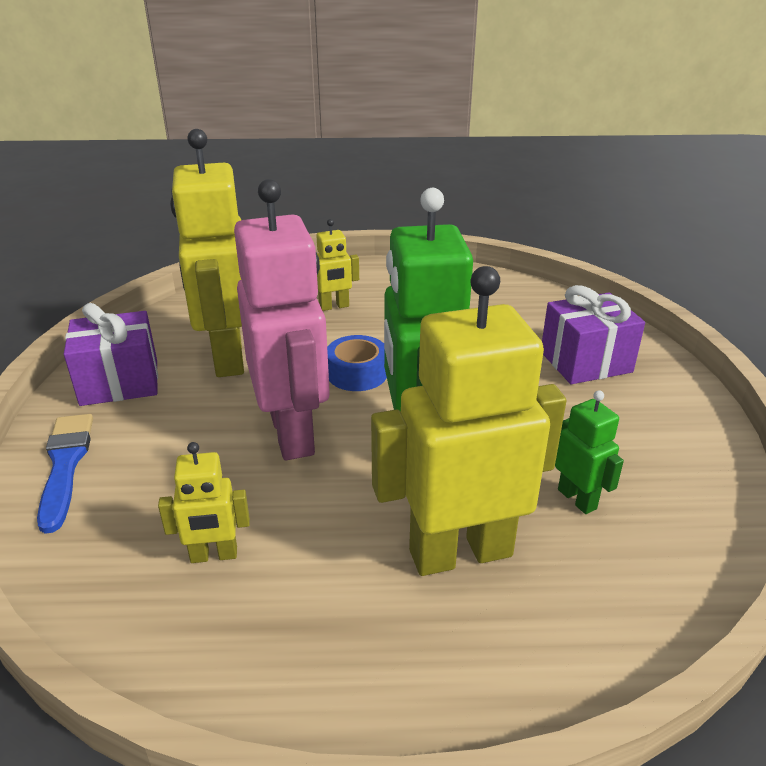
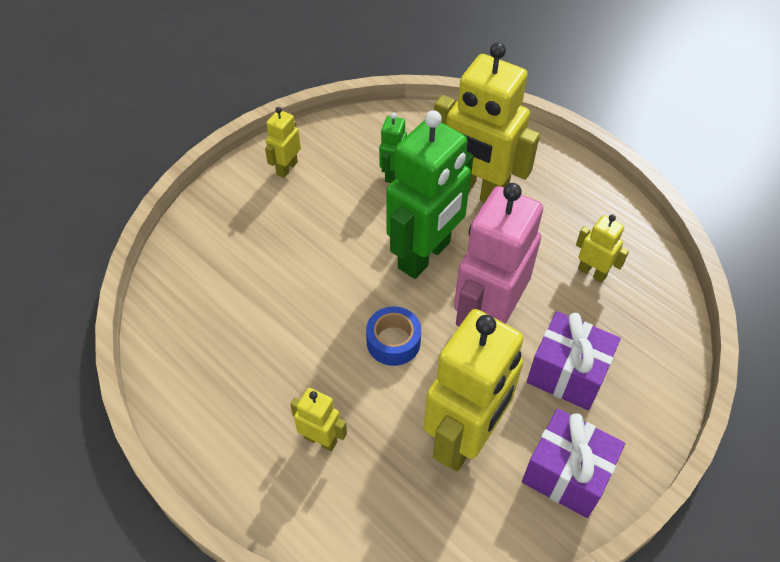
camera: 135 degrees left, 20 degrees up
blue brush [37,414,93,534] -> none
purple gift [542,285,645,384] -> purple gift moved to [527,311,621,410]
none -> yellow robot [265,107,301,178]

